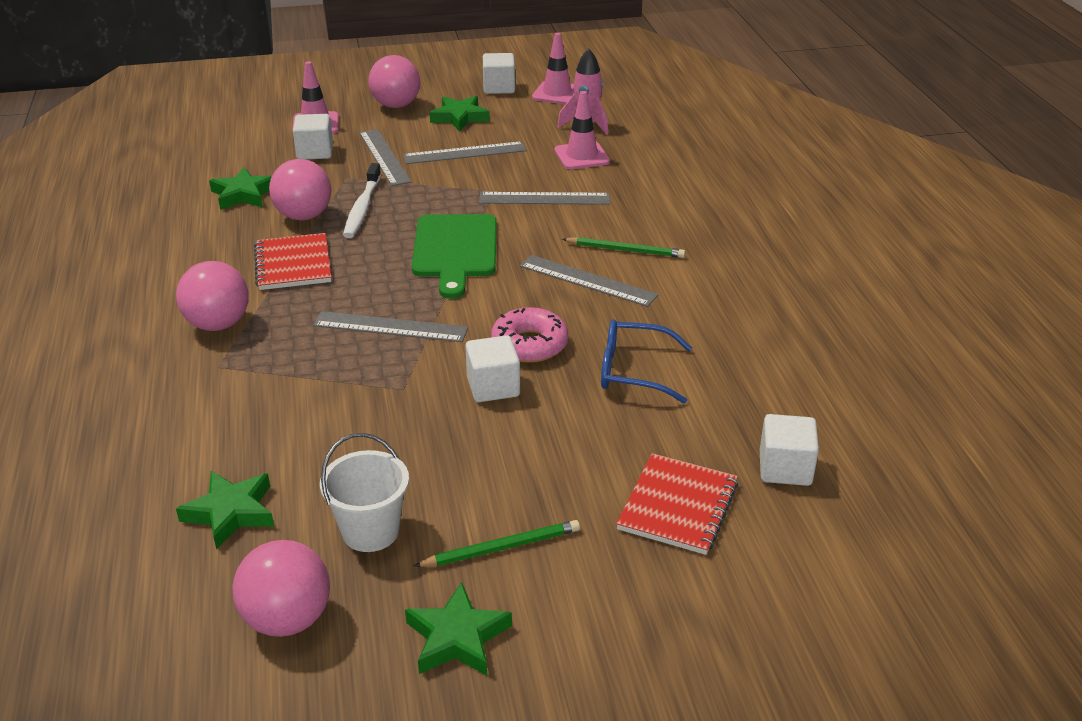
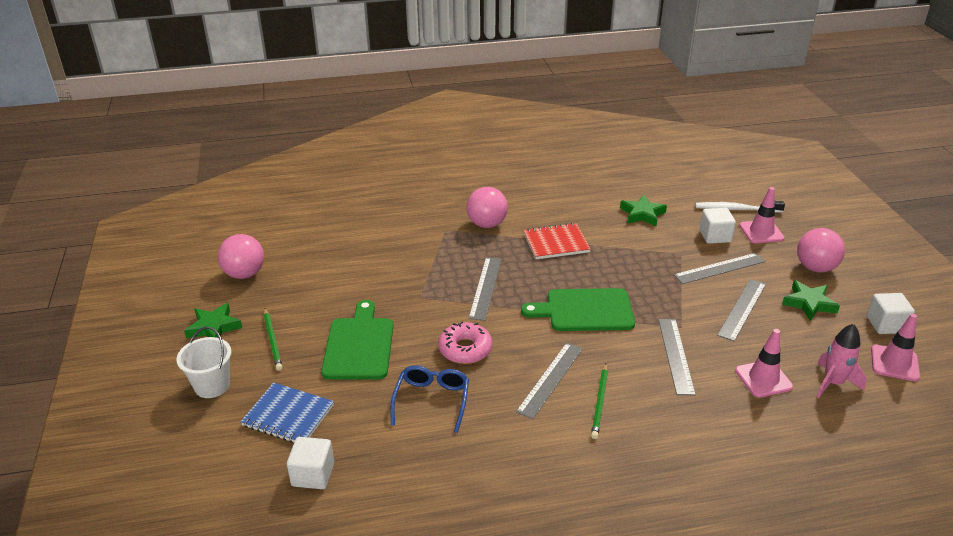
camera: 90 degrees right, 0 degrees up
green star [176,471,274,550] -> none
pink ball [269,159,331,220] -> none
white bucket [320,433,409,552] -> white bucket moved to [176,327,232,398]
white toothbrush [343,163,381,238] -> white toothbrush moved to [695,201,785,212]
grey ruler [403,141,527,164] -> grey ruler turned 45 degrees clockwise [717,279,766,341]
white cube [465,335,520,402] -> none
red notebook [616,453,738,555] -> blue notebook [241,382,334,443]
none -> green cutting board [321,300,394,379]

